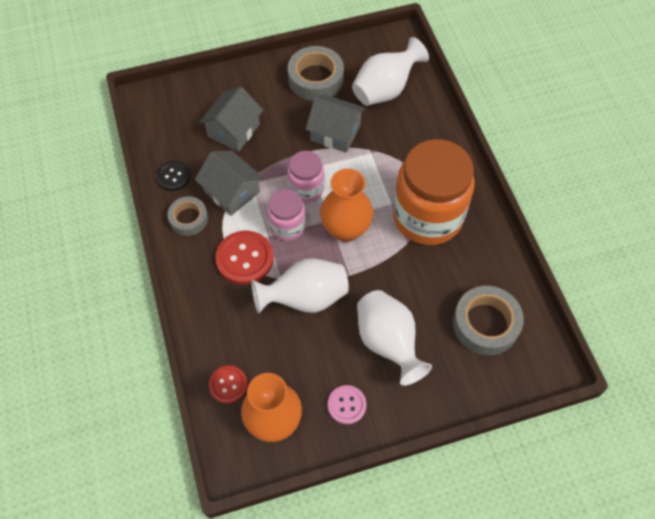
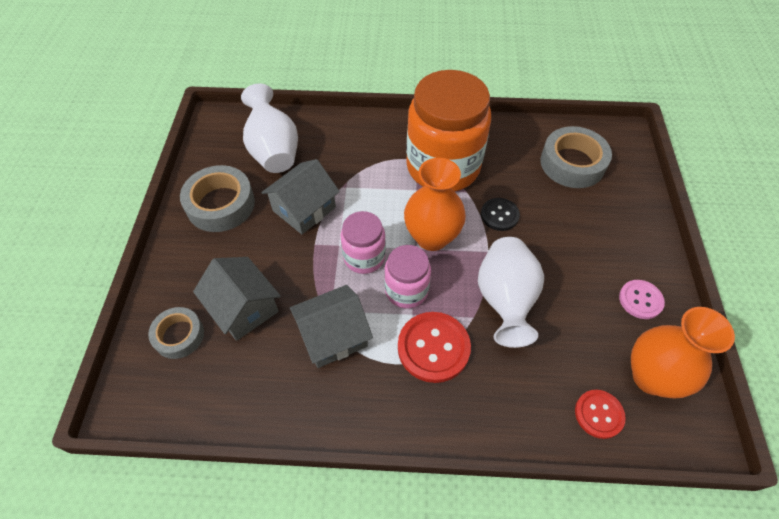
camera: 70 degrees left, 5 degrees down
black button [156,161,190,191] -> black button moved to [481,198,520,231]
grey tape [167,196,208,236] -> grey tape moved to [148,307,204,359]
white vase [357,290,432,386] -> none

